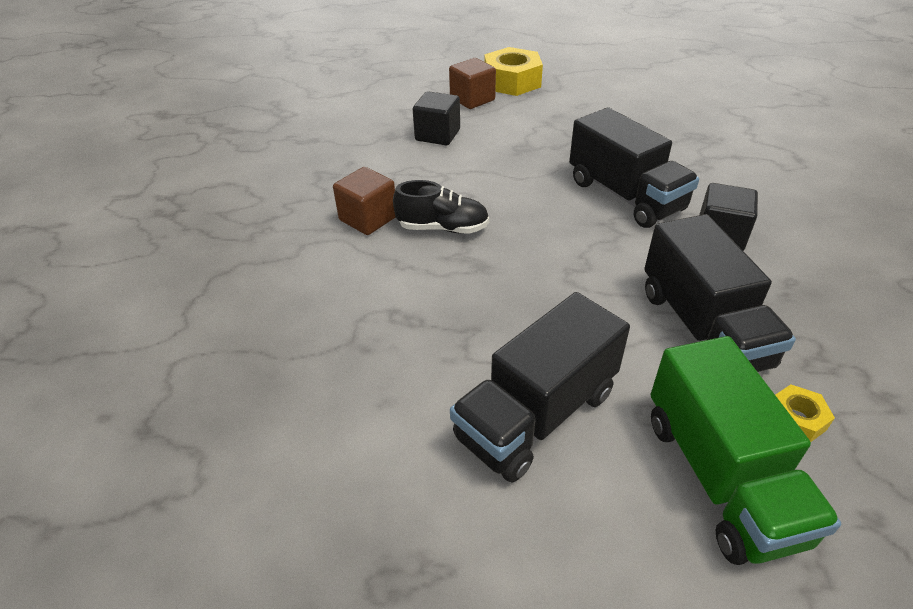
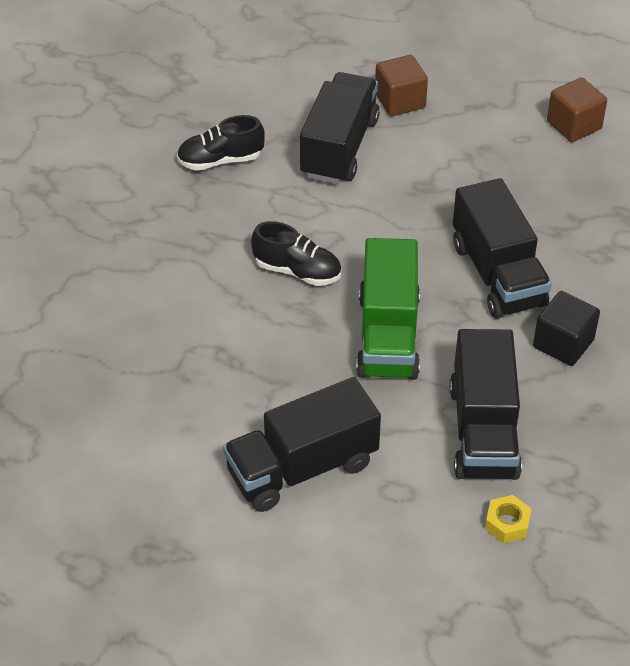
camera: 15 degrees right, 5 degrees up
brown cube [333,167,396,235] -> brown cube moved to [547,77,607,142]
black cube [413,91,460,145] -> black truck [300,72,380,184]
yellow nut [484,47,543,96] -> none
green truck [651,336,841,565] -> green truck moved to [356,238,420,380]
none -> black shoe [177,115,265,171]

